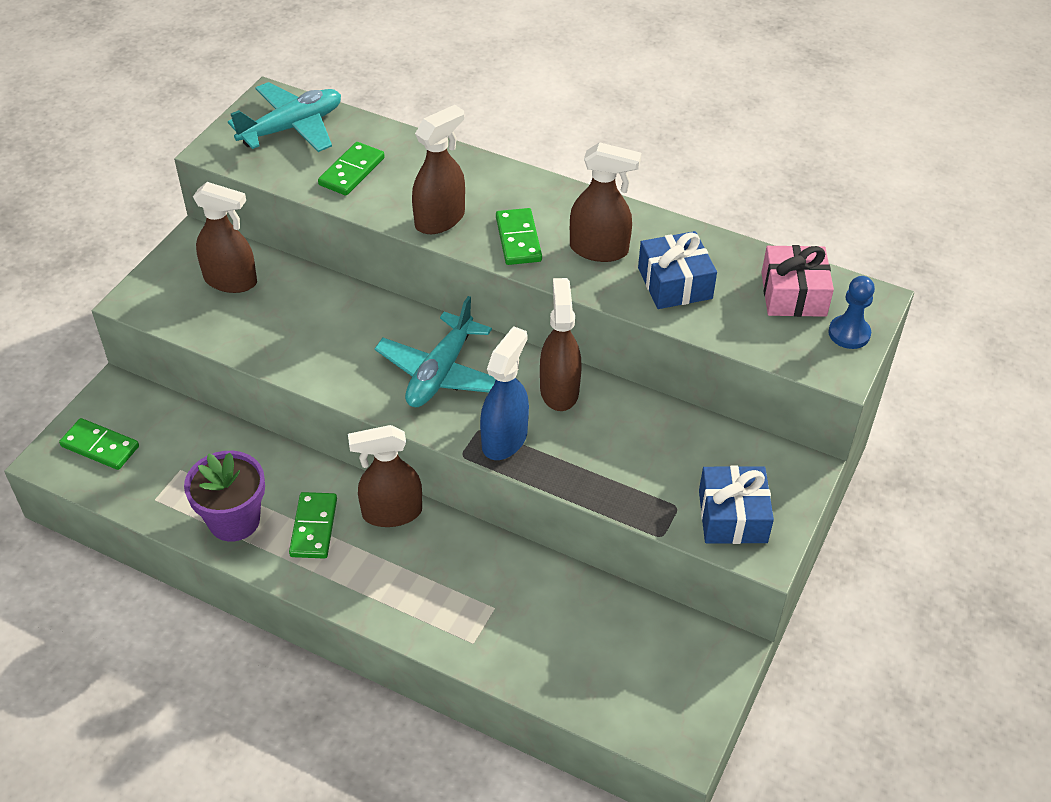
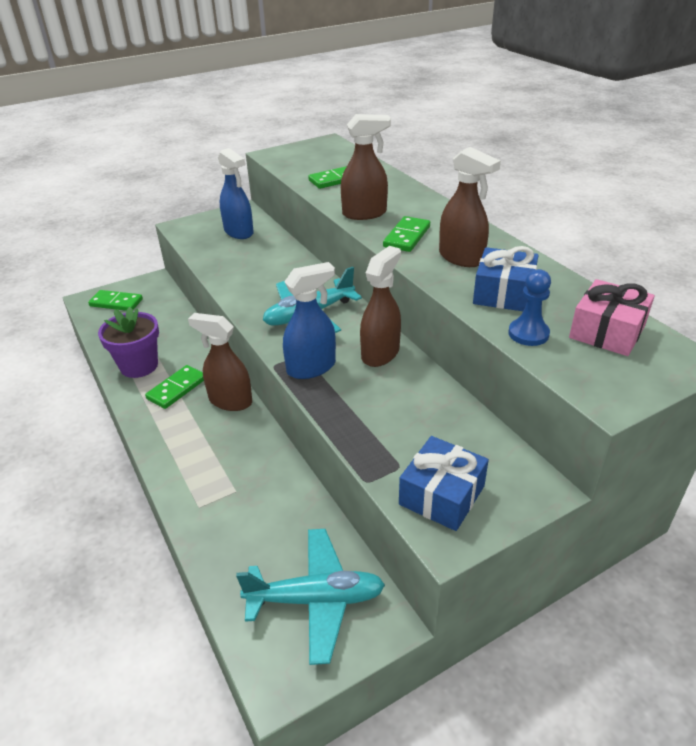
camera: 35 degrees right, 10 degrees down
green domino [59,418,139,470] -> green domino turned 45 degrees counterclockwise [88,290,143,311]
brown spray bottle [193,182,257,293] -> blue spray bottle [218,148,254,239]
turquoise plane [228,82,341,152] -> turquoise plane moved to [236,529,385,665]
blue pawn [828,276,875,349] -> blue pawn moved to [508,269,551,346]

